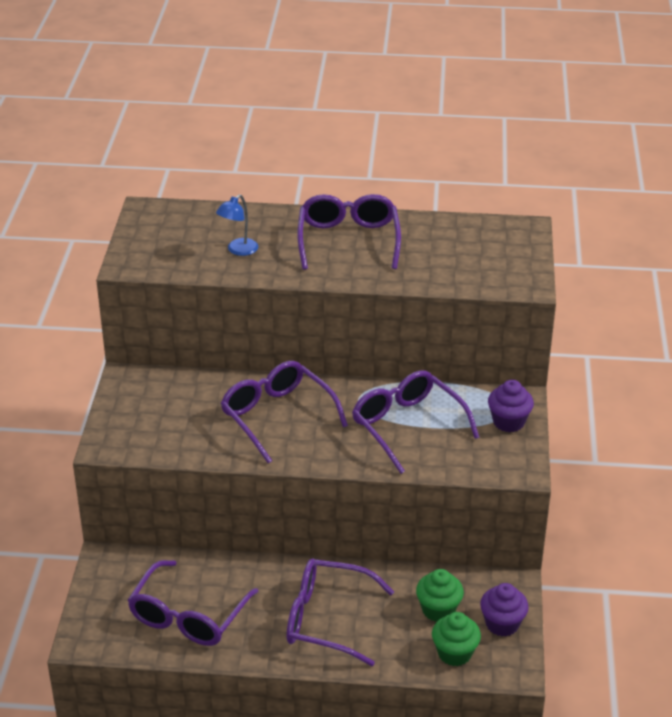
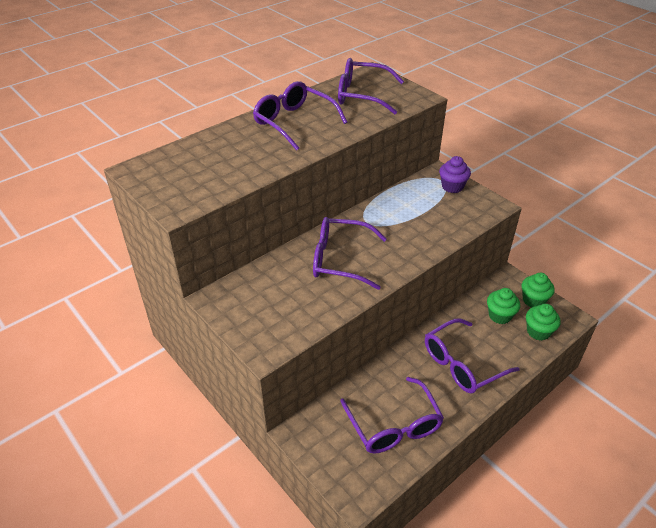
camera: 45 degrees left, 5 degrees up
blue lamp [216,194,258,256] -> none
purple glasses [352,370,480,474] -> purple glasses moved to [338,58,404,114]
purple cupcake [480,583,529,636] -> green cupcake [522,273,555,307]

